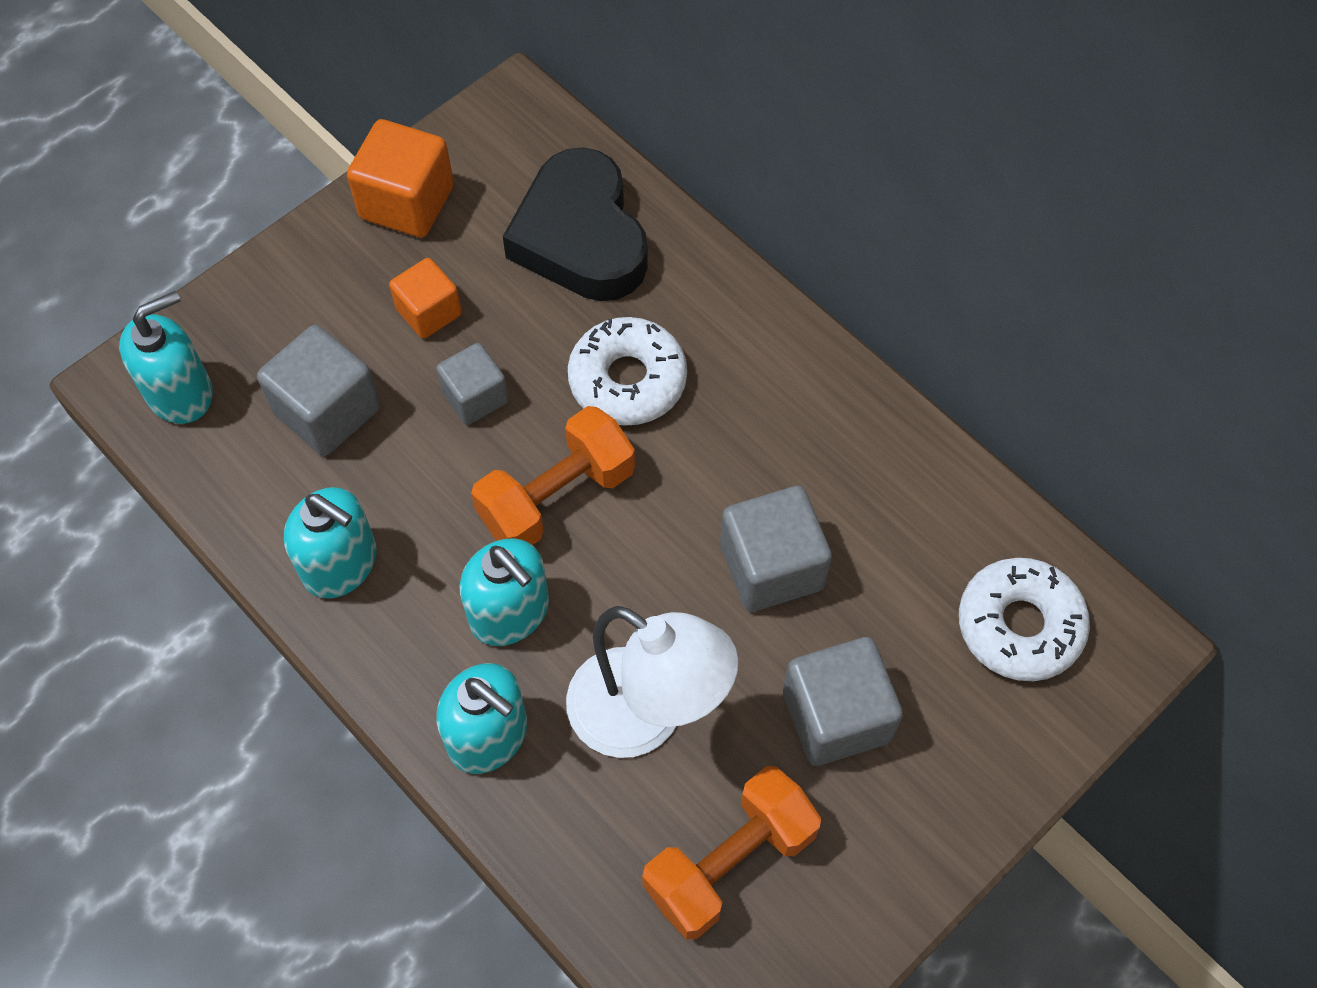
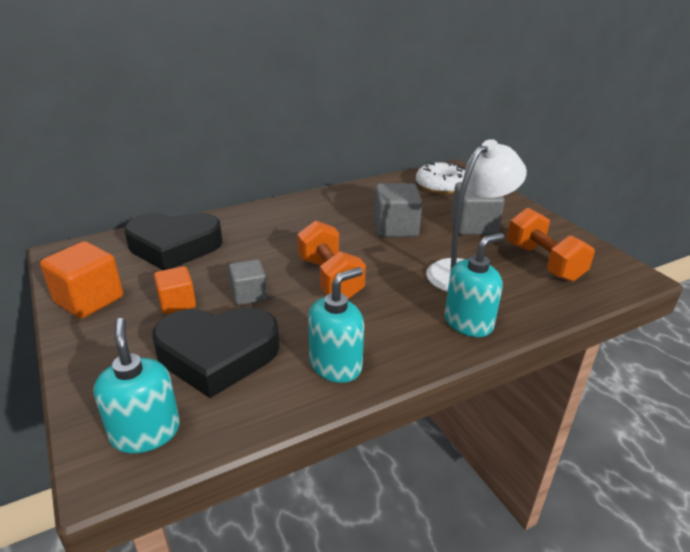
camera: 75 degrees left, 30 degrees down
grey cube [257,325,381,456] -> black heart [153,307,280,398]
turquoise soap dispenser [460,538,549,646] -> none
white donut [568,317,687,426] -> none

